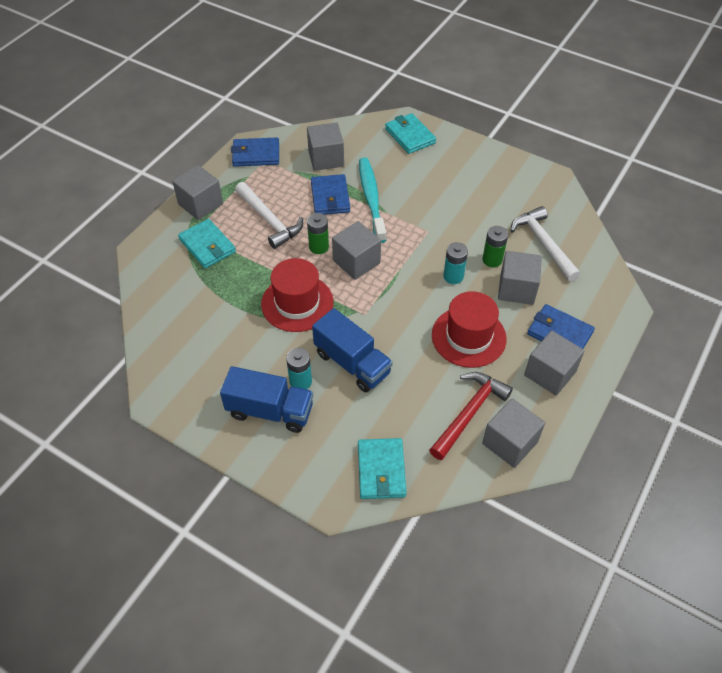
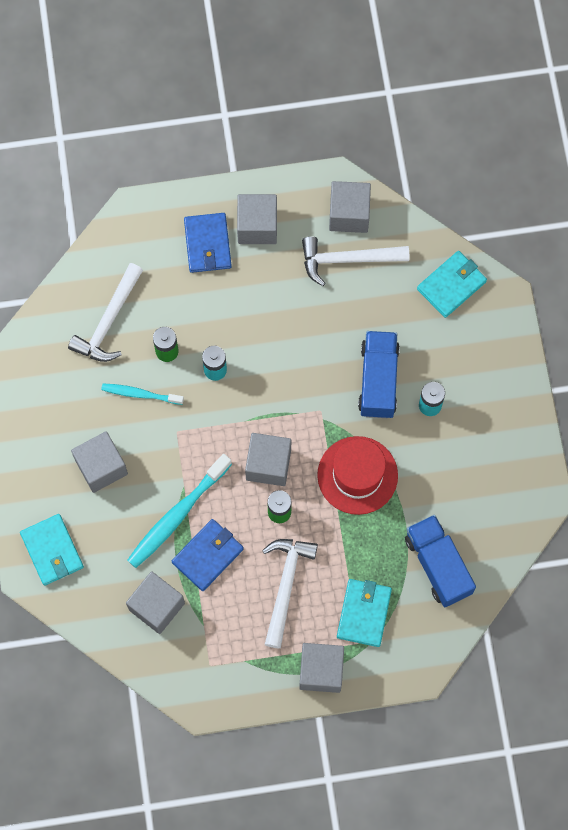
camera: 130 degrees left, 20 degrees up
blue truck [220,366,313,433] -> blue truck moved to [405,515,476,607]
blue wallet [231,138,279,167] -> none
turquoise wallet [385,113,436,154] -> turquoise wallet turned 45 degrees counterclockwise [20,514,84,586]
red hammer [429,372,513,460] -> white hammer [302,236,409,286]
red hat [432,291,507,368] -> none
grey cube [498,251,542,305] -> grey cube moved to [71,431,128,493]
none -> turquoise toothbrush [101,384,184,405]

